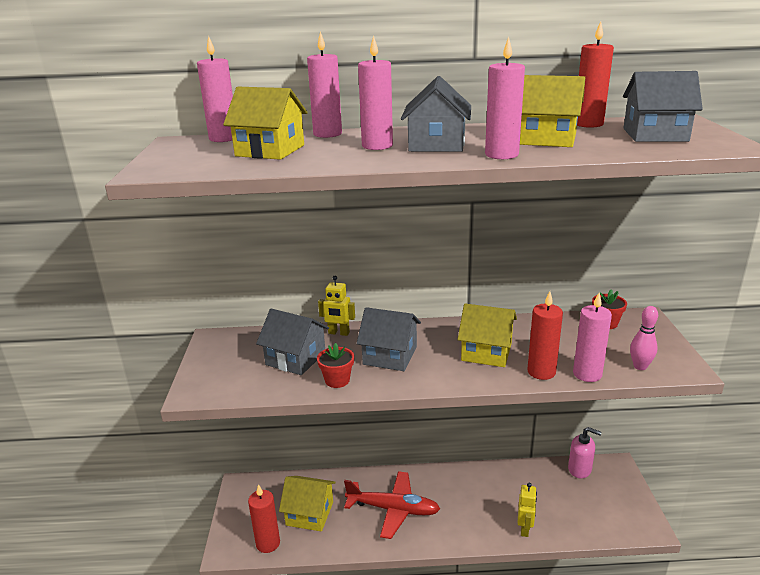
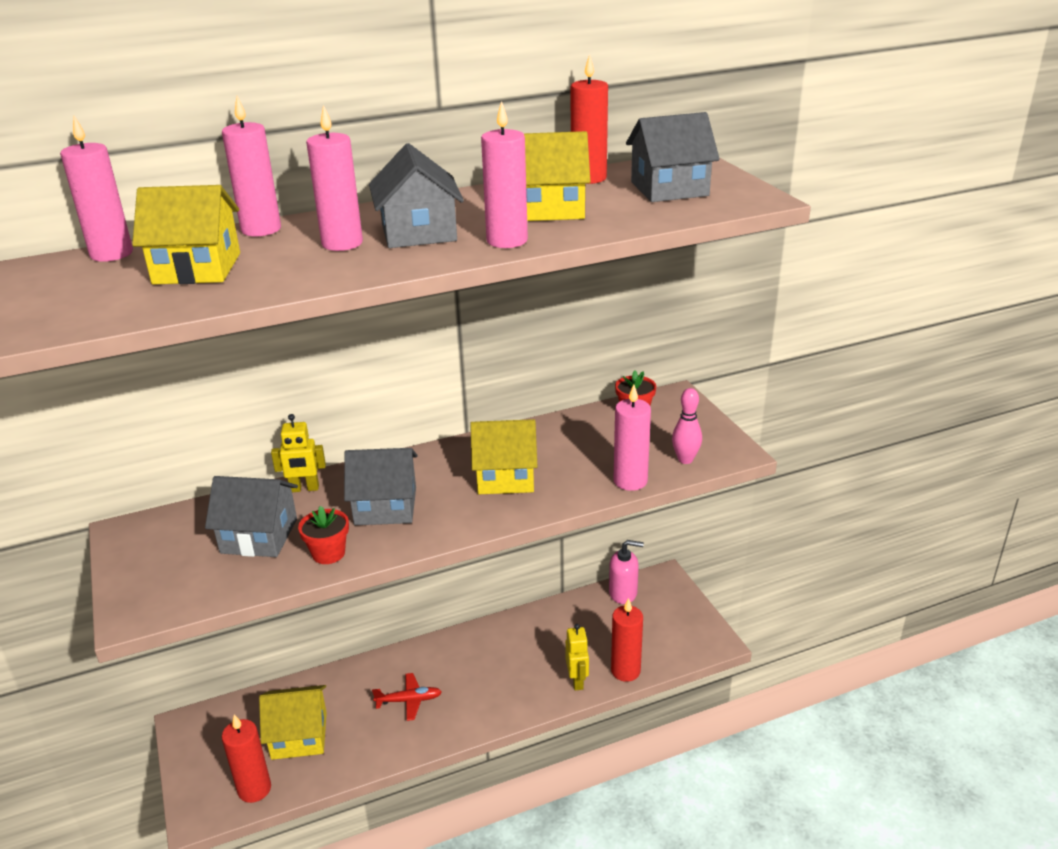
camera: 20 degrees left, 5 degrees up
red plane [344,471,440,539] -> red plane [372,673,442,721], size x0.53
red candle [527,291,563,380] -> red candle moved to [611,598,643,682]

